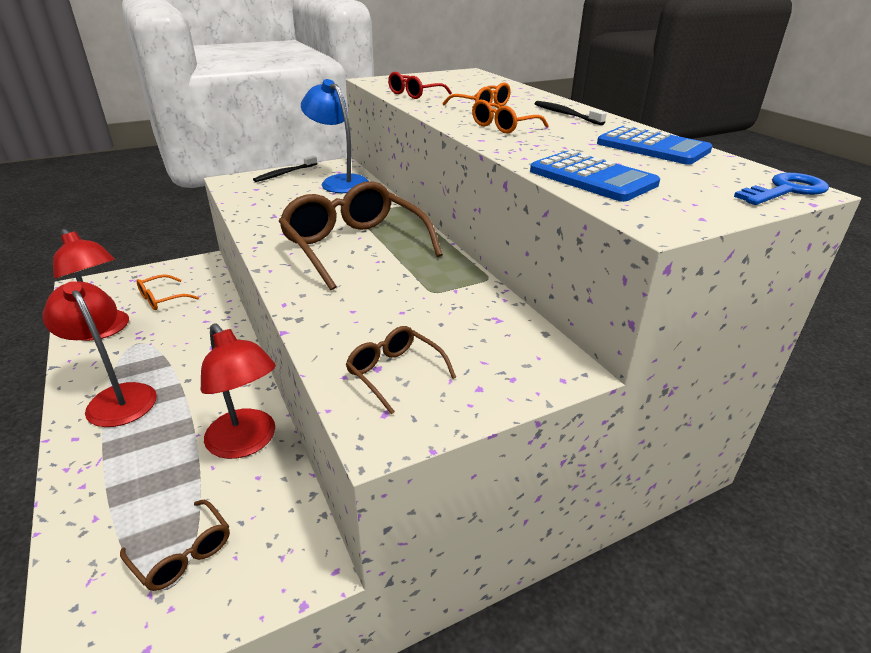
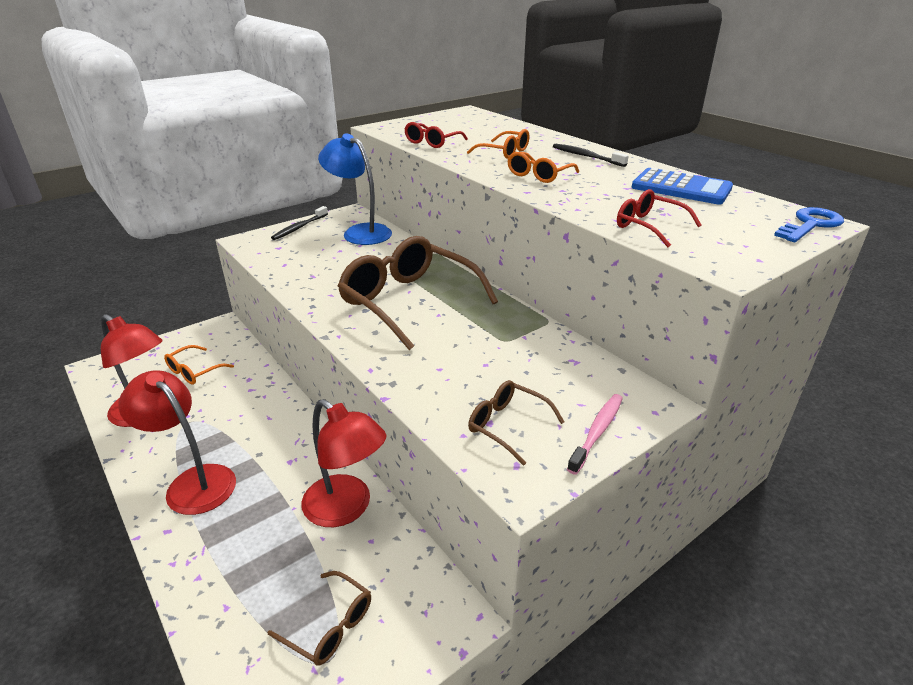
camera: 10 degrees left, 0 degrees up
blue calculator [530,150,660,202] -> red glasses [617,189,702,247]
none -> pink toothbrush [567,394,623,475]

